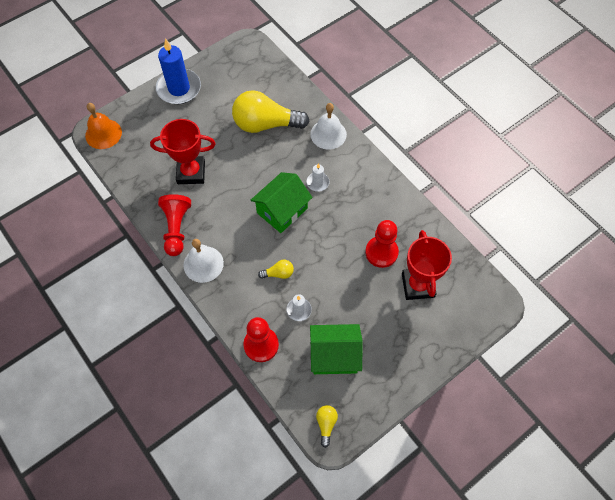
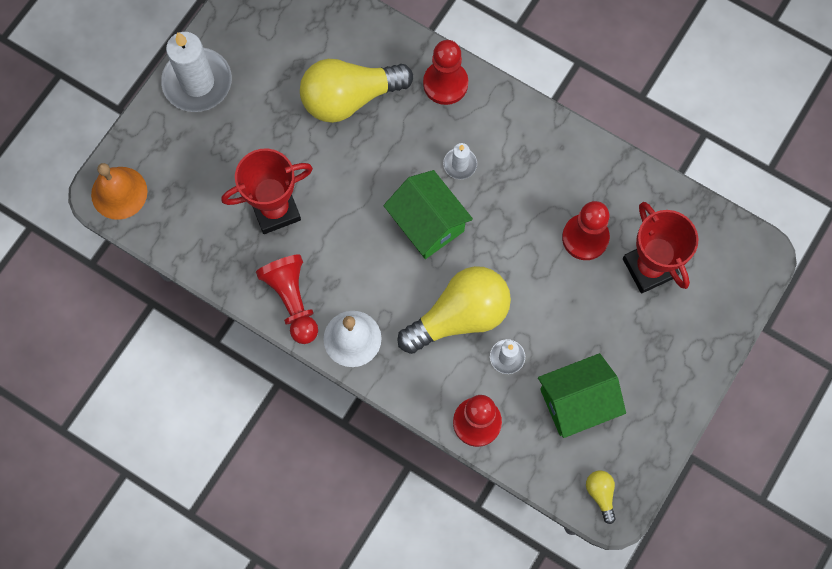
camera: 20 degrees left, 10 degrees up
blue candle [156,38,201,104] -> white candle [161,32,232,112]
green house [250,172,313,233] -> green house turned 60 degrees counterclockwise [383,170,473,259]
yellow light bulb [258,259,294,279] -> yellow light bulb [397,266,511,354], size x2.36
white bell [310,103,347,150] -> red pawn [423,40,468,105]

